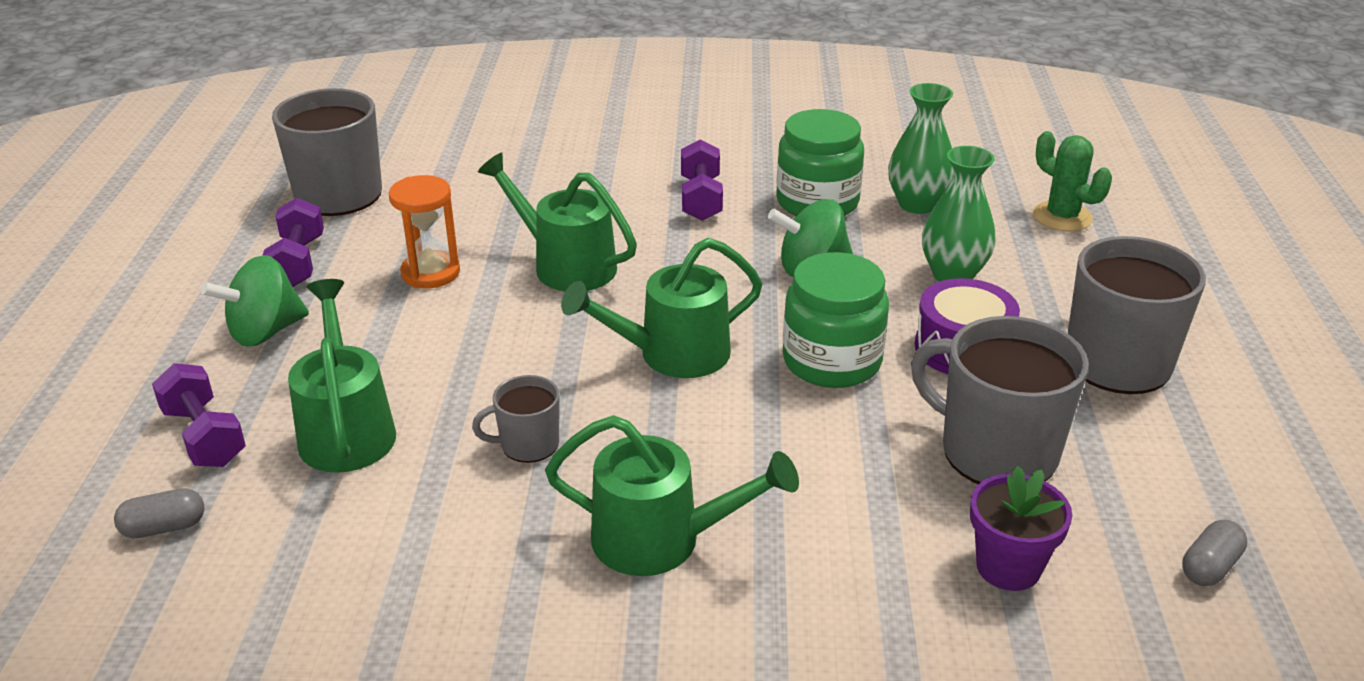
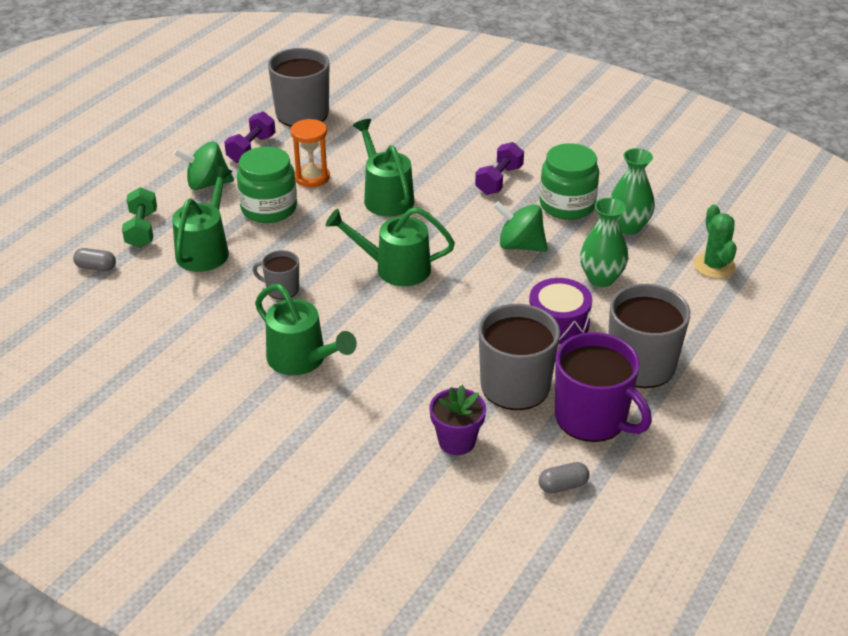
camera: 30 degrees right, 5 degrees up
purple dumbbell [152,363,246,467] -> green dumbbell [122,187,157,248]
green jar [783,252,889,388] -> green jar moved to [237,146,297,223]
none -> purple mug [555,332,652,442]

